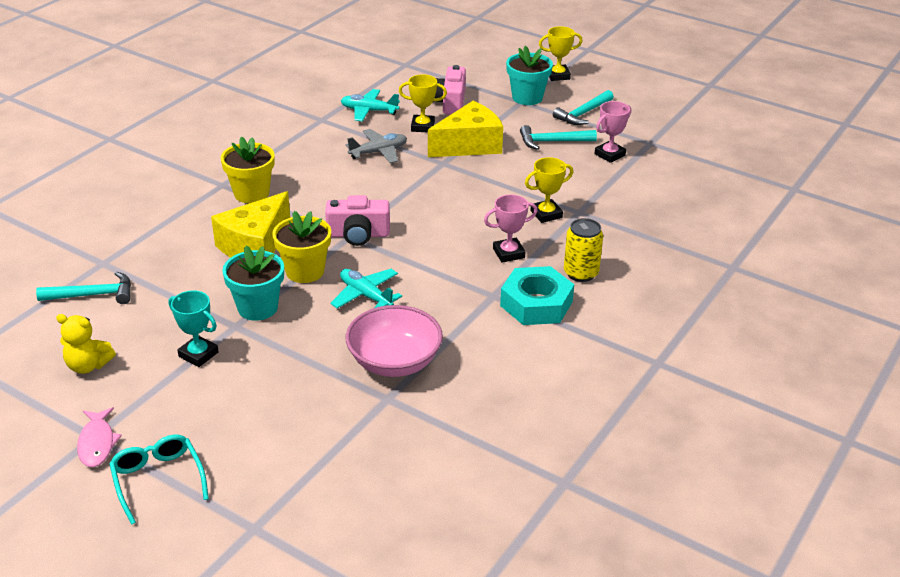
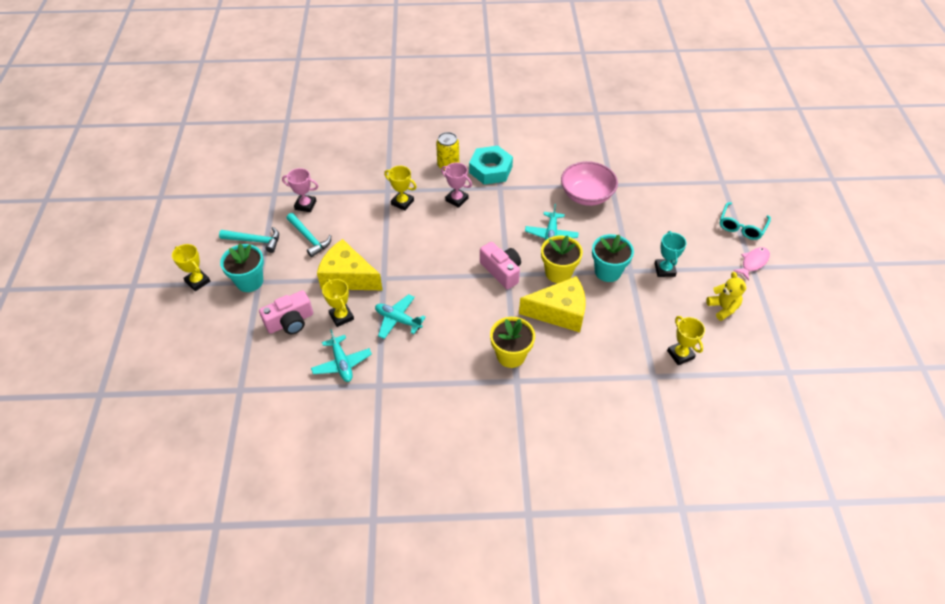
camera: 125 degrees left, 15 degrees up
turquoise hammer [36,272,131,304] -> yellow trophy [667,316,705,365]
grey plane [346,129,407,163] -> turquoise plane [375,294,426,339]

